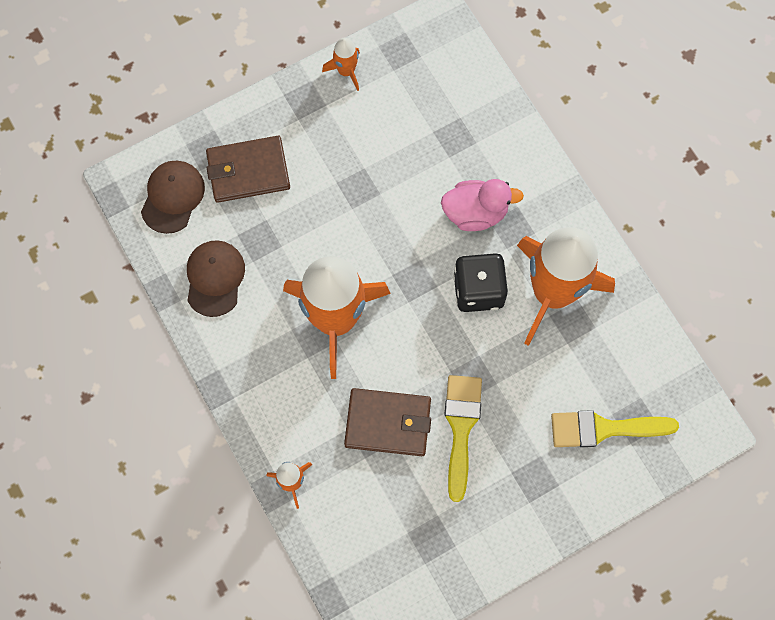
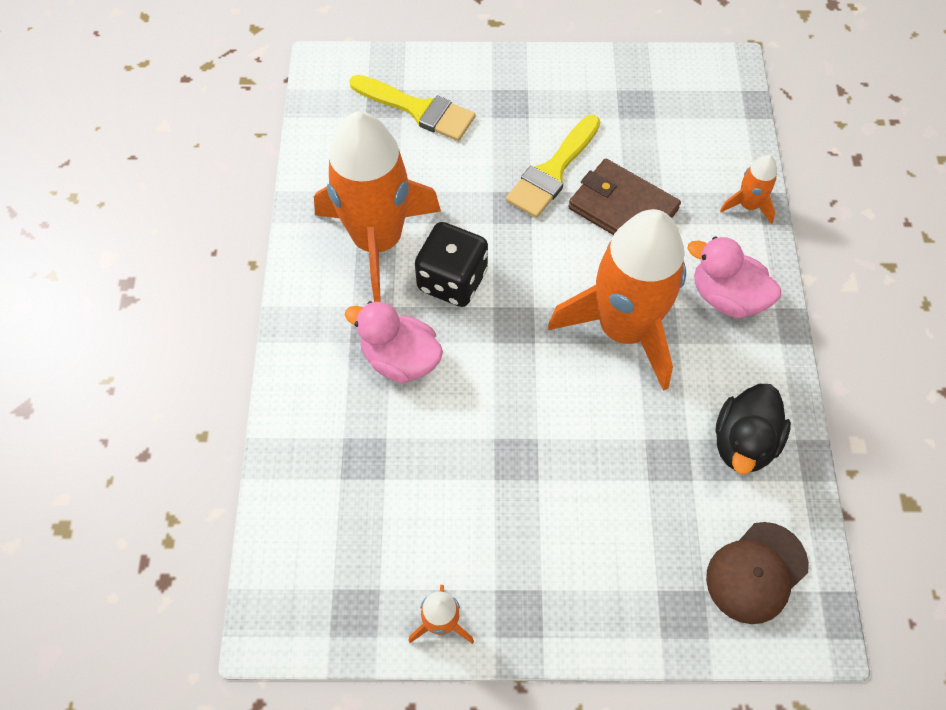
camera: 150 degrees left, 10 degrees down
brown cap [187,240,245,317] -> black duck [715,384,791,474]
brown wallet [206,136,290,203] -> none
none -> pink duck [688,236,781,319]

